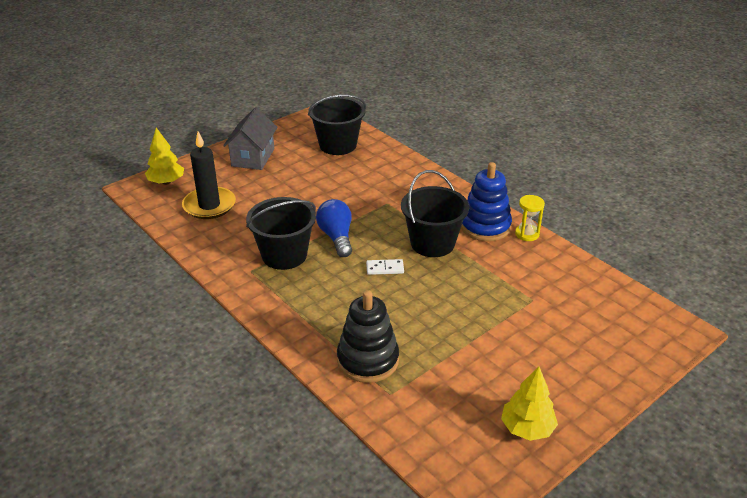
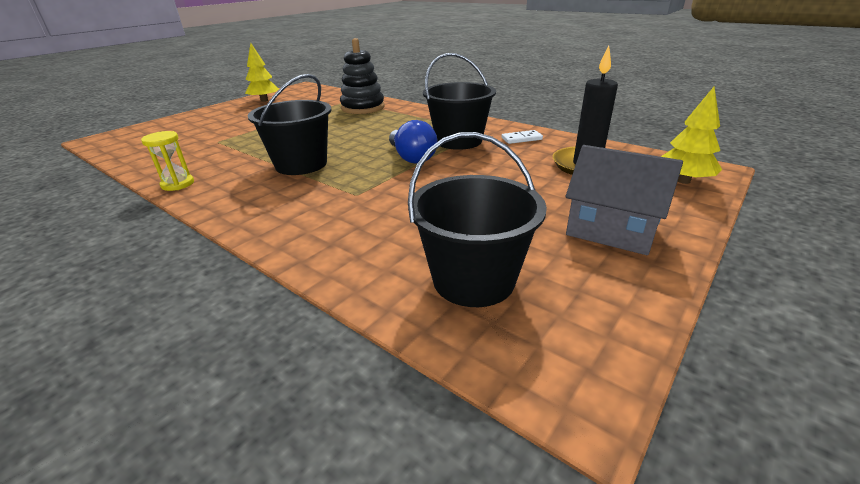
camera: 170 degrees right, 5 degrees down
grey house [223,107,278,170] -> grey house turned 60 degrees counterclockwise [565,145,683,255]
white domino [366,259,404,275] -> white domino moved to [502,130,543,144]
blue stacking toy [461,162,512,241] -> none

